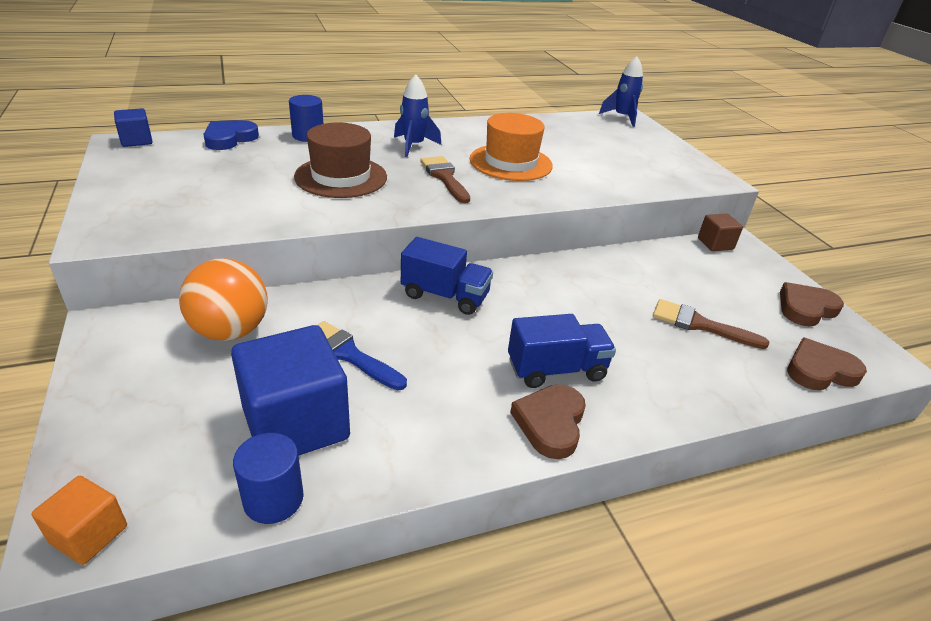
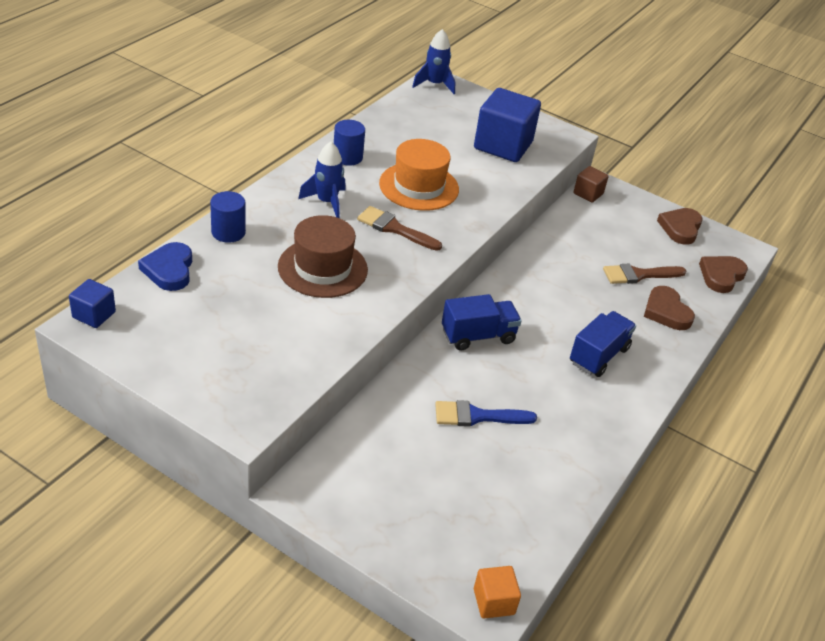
camera: 40 degrees left, 5 degrees up
orange ball [179,259,268,341] -> none
blue cube [231,325,350,456] -> blue cube moved to [474,88,541,162]
blue cylinder [233,433,304,524] -> blue cylinder moved to [334,120,365,166]
brown heart [510,384,586,459] -> brown heart moved to [644,286,695,330]

